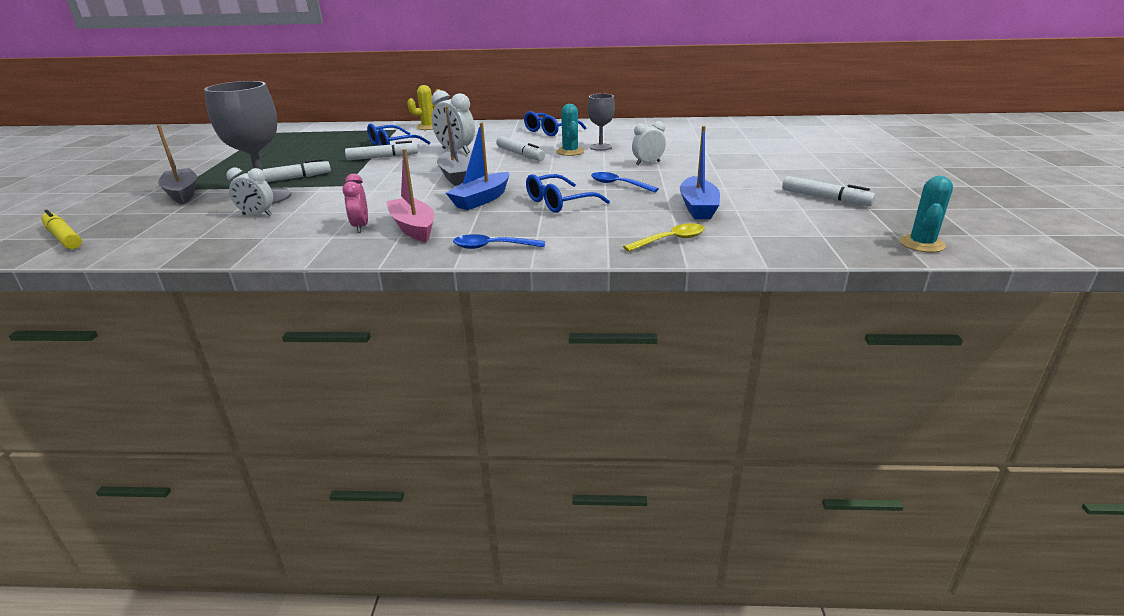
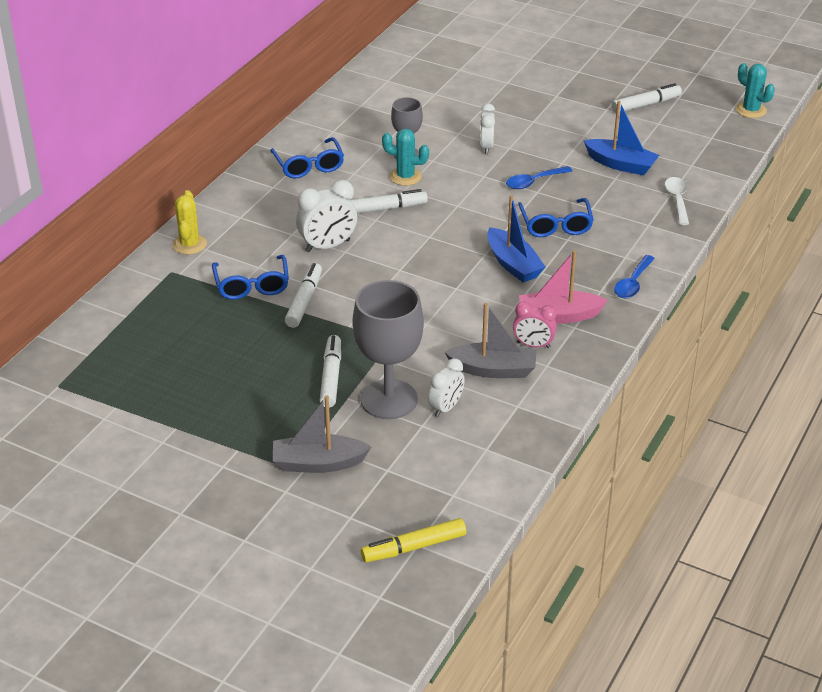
camera: 65 degrees left, 10 degrees up
grey boat [437,106,470,186] -> grey boat moved to [444,303,537,378]
yellow spoon [623,223,705,252] -> white spoon [665,177,689,225]

